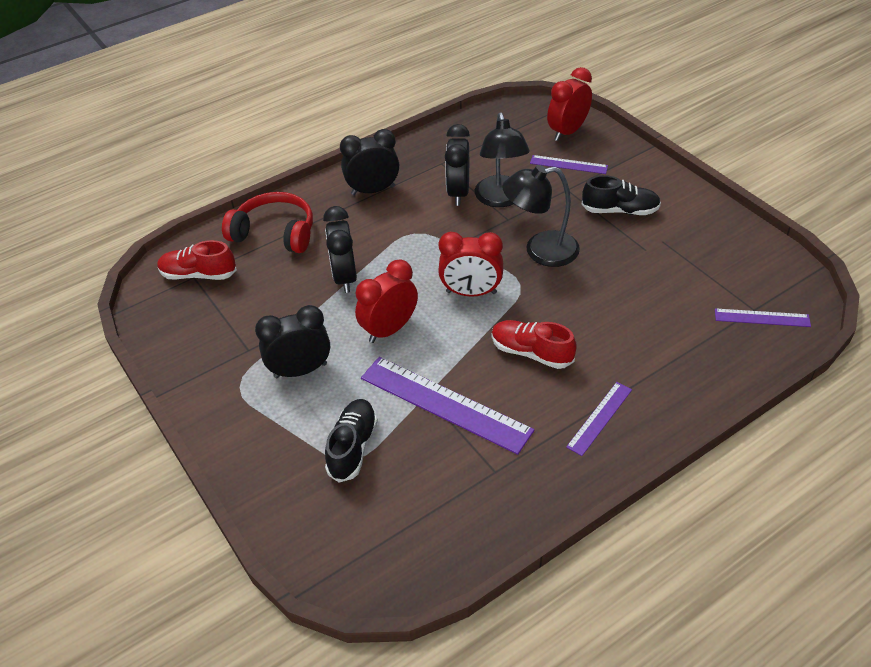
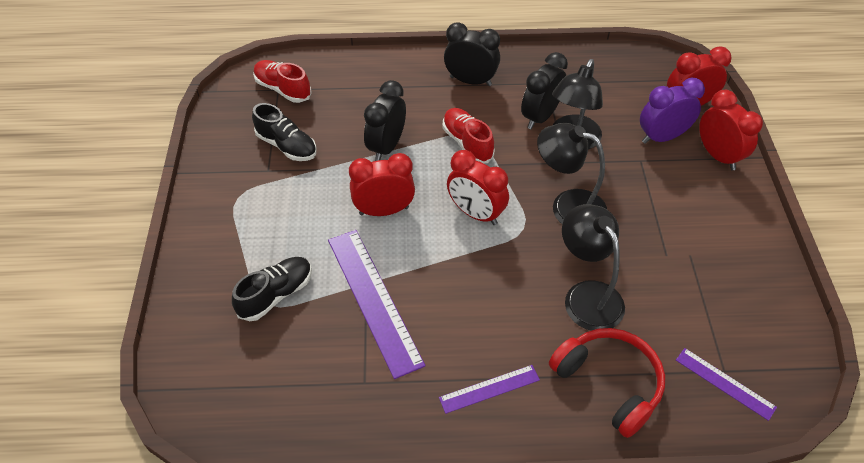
camera: 30 degrees right, 5 degrees up
red headphones [222,192,313,253] -> red headphones moved to [549,328,665,438]
black clock [255,305,330,378] -> none
red shoe [492,320,577,369] -> red shoe moved to [442,108,495,163]
purple ruler [530,155,608,174] -> purple clock [640,77,705,144]
black shoe [582,175,661,215] -> black shoe moved to [252,103,317,161]
none -> black lamp [562,204,625,331]
none -> red clock [699,90,763,170]

